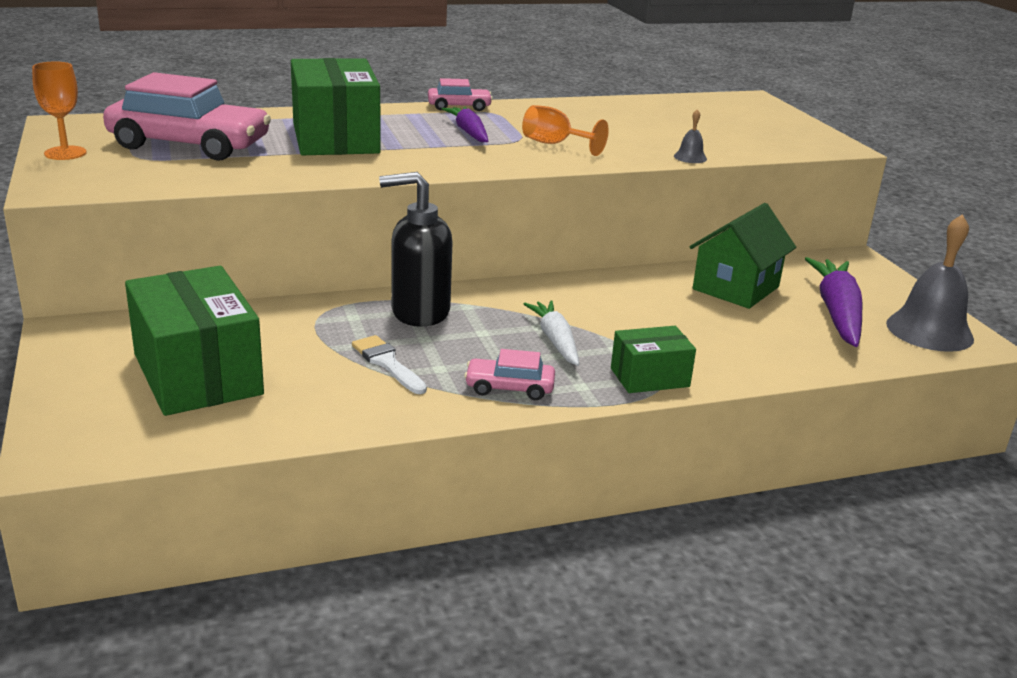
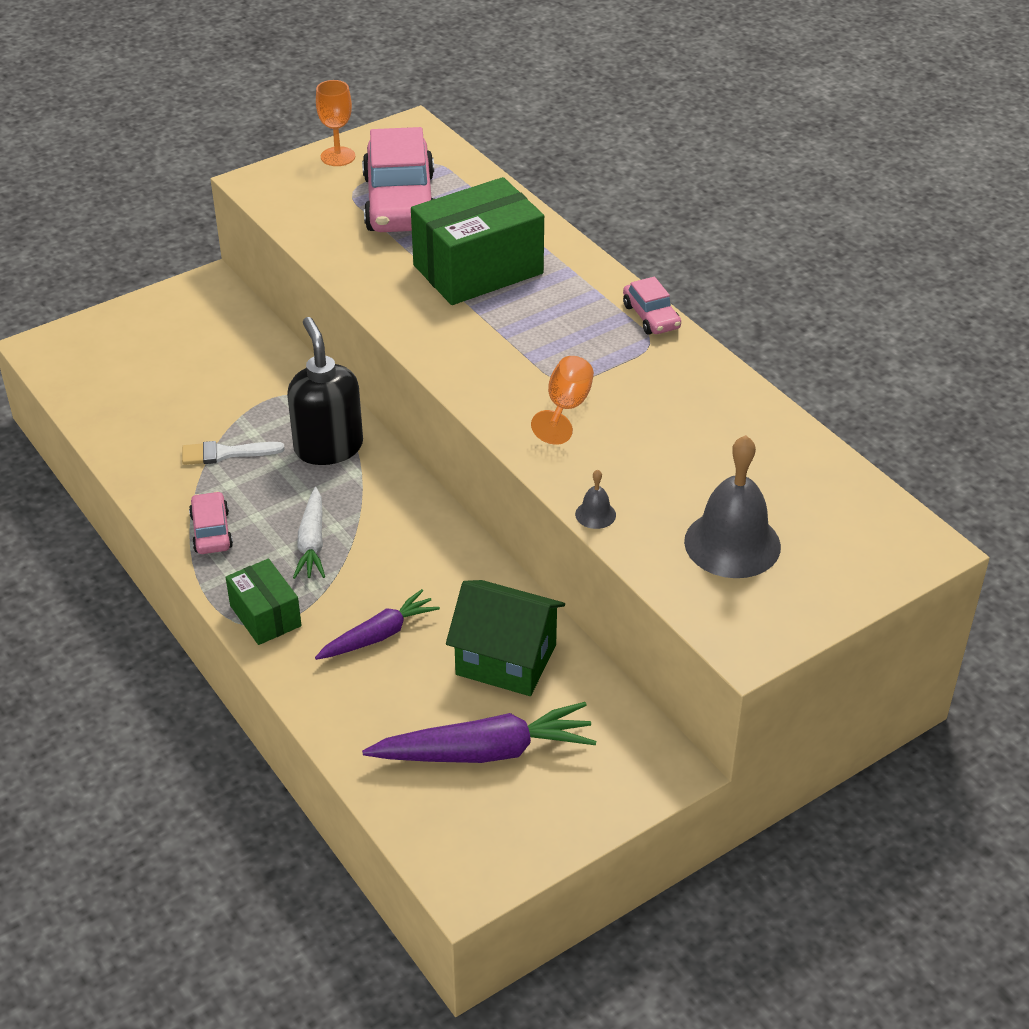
camera: 75 degrees right, 15 degrees up
green box [125,266,264,416] -> none
white brush [352,335,427,394] -> white brush turned 135 degrees counterclockwise [182,441,285,465]
purple carrot [442,107,488,142] -> purple carrot moved to [315,589,440,660]
white carrot [524,301,579,366] -> white carrot turned 120 degrees clockwise [293,487,325,579]
grey bell [886,214,974,352] -> grey bell moved to [684,435,781,578]

